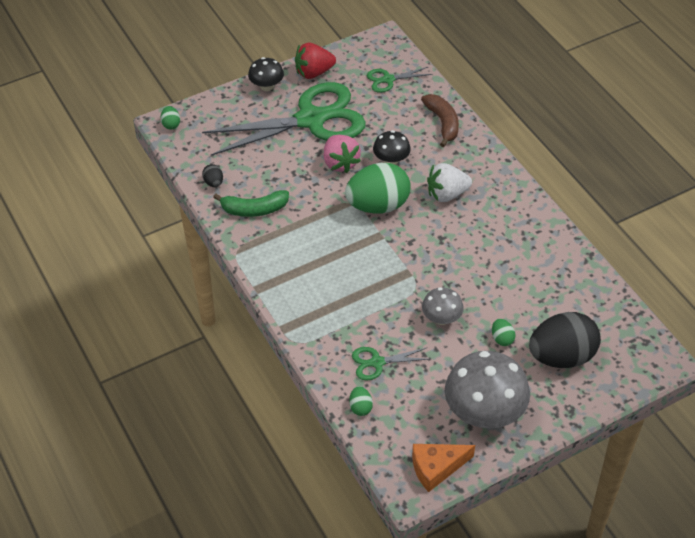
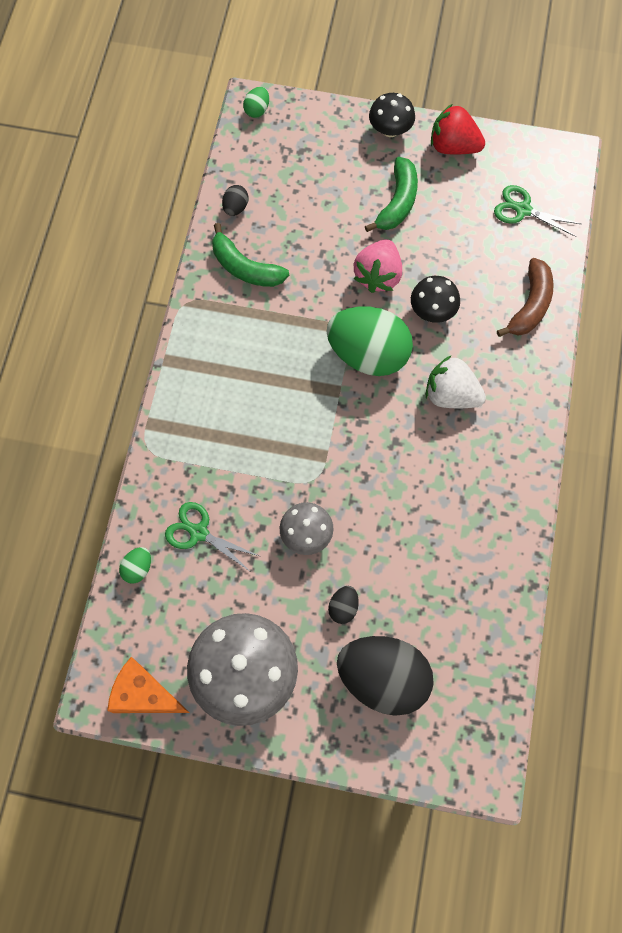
camera: 40 degrees right, 20 degrees up
green scissors [202,82,366,156] -> green banana [365,157,418,232]
green egg [492,319,516,346] -> black egg [328,586,359,624]

